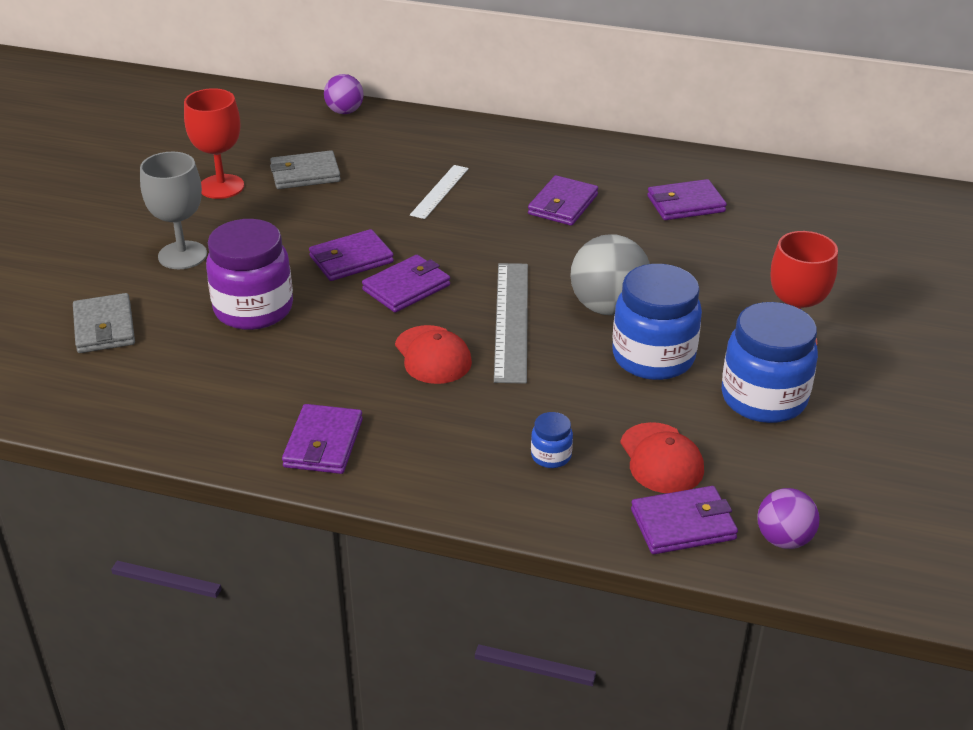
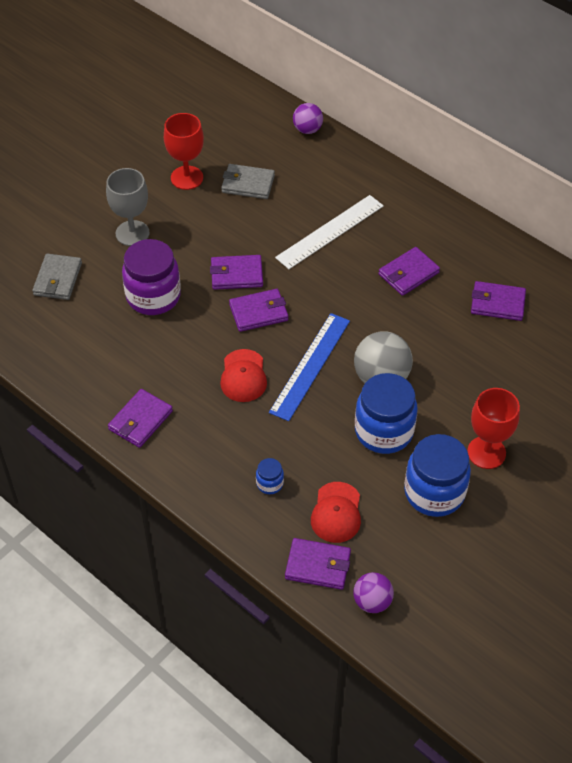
camera: 25 degrees right, 15 degrees up
white ruler [410,165,469,219] -> white ruler [275,195,384,269], size x1.65
grey ruler [494,263,528,384] -> blue ruler [269,313,350,421]

